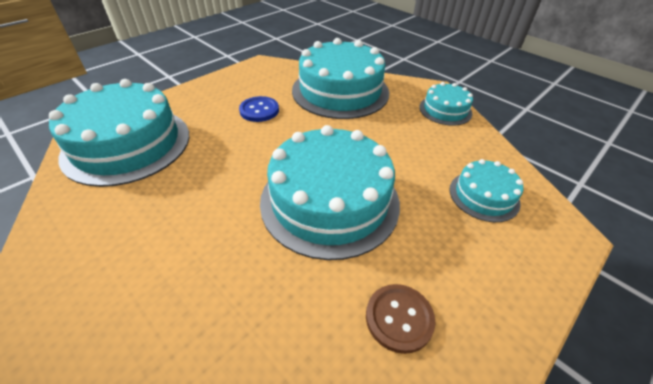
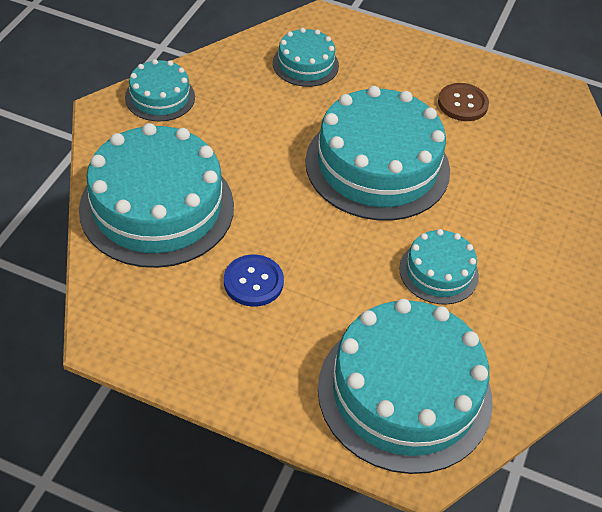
camera: 115 degrees left, 5 degrees up
none -> turquoise cake [399,229,479,305]

